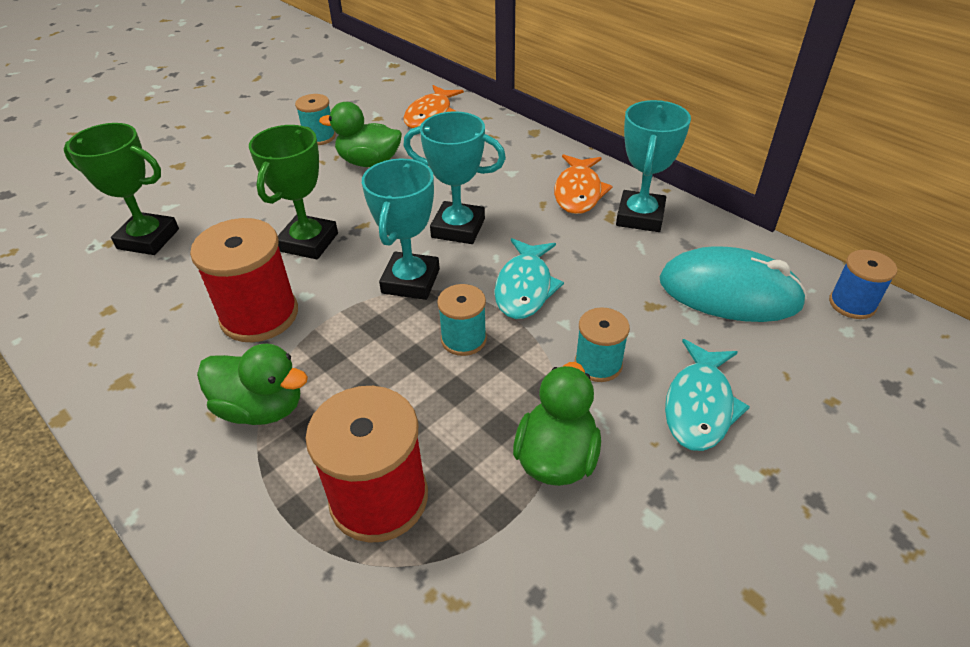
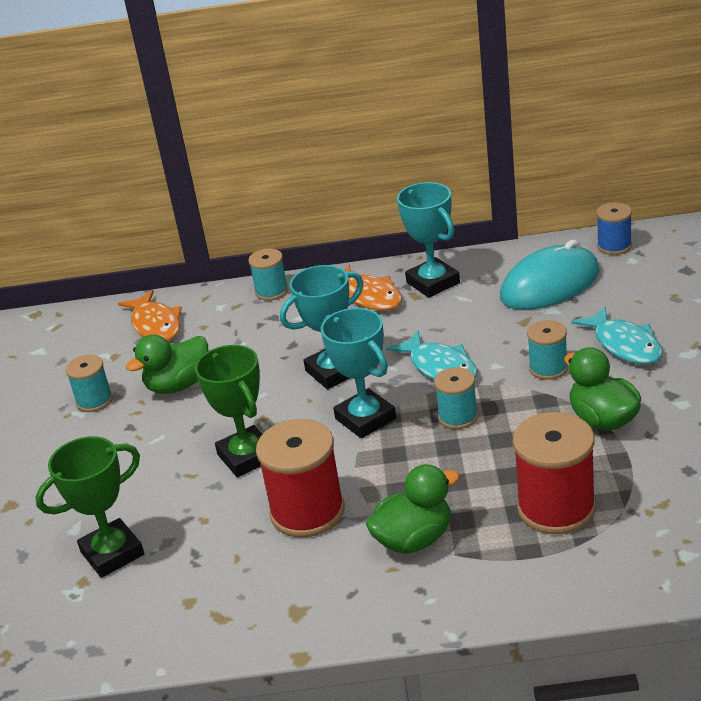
camera: 45 degrees left, 10 degrees down
none -> turquoise spool [248,248,288,301]

